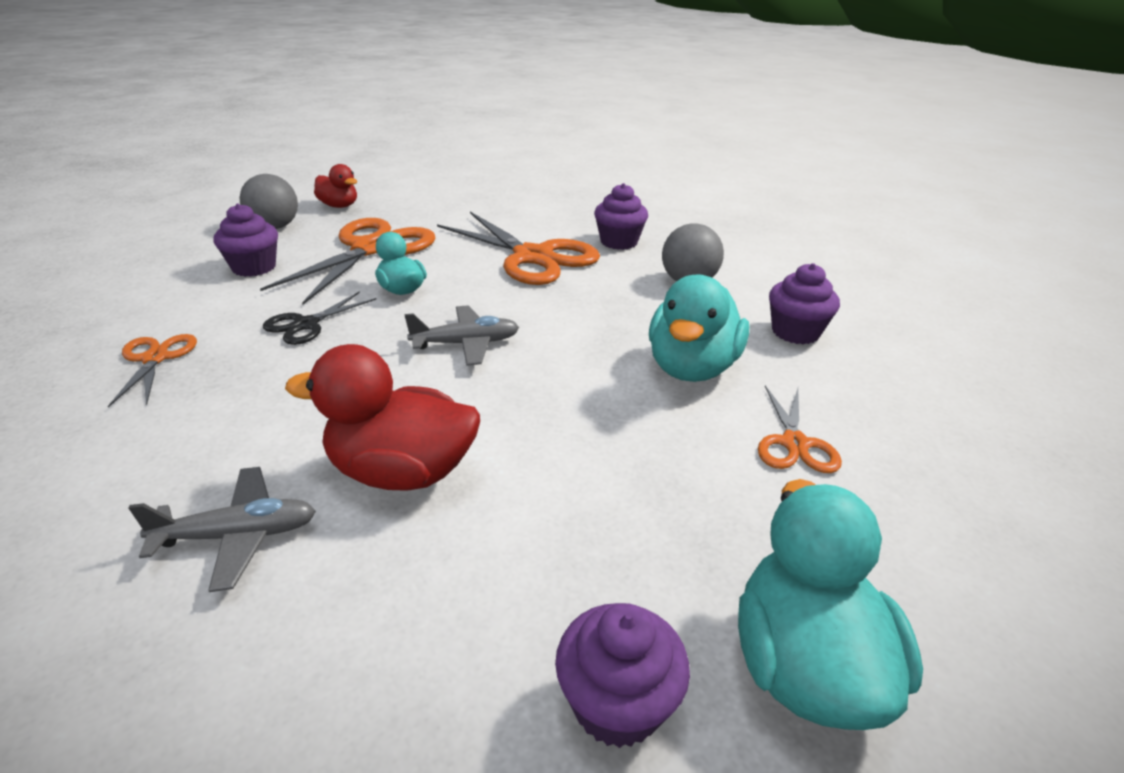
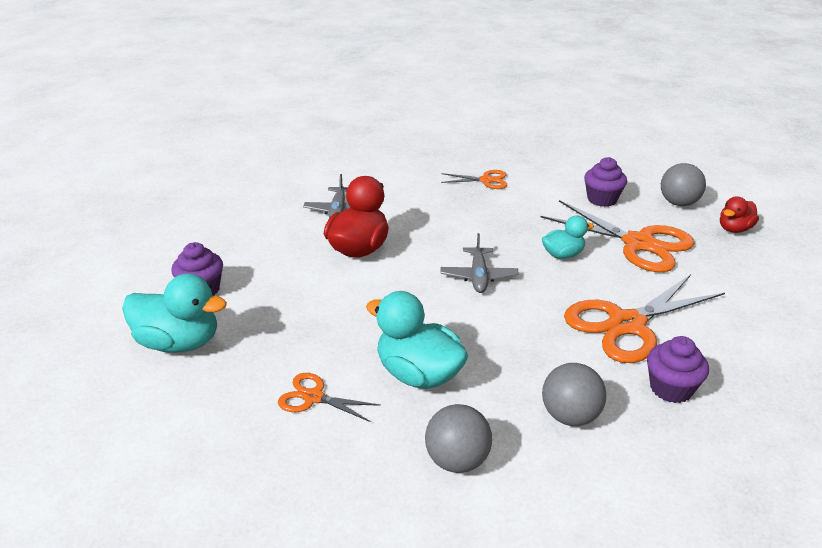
camera: 105 degrees right, 0 degrees up
black scissors [263,291,377,345] -> none
purple cupcake [769,263,840,344] -> grey ball [425,404,492,473]

